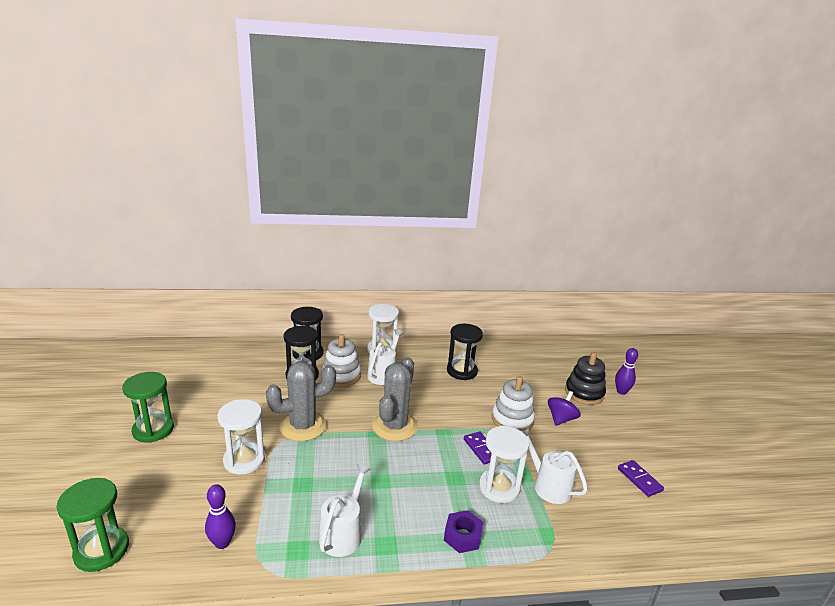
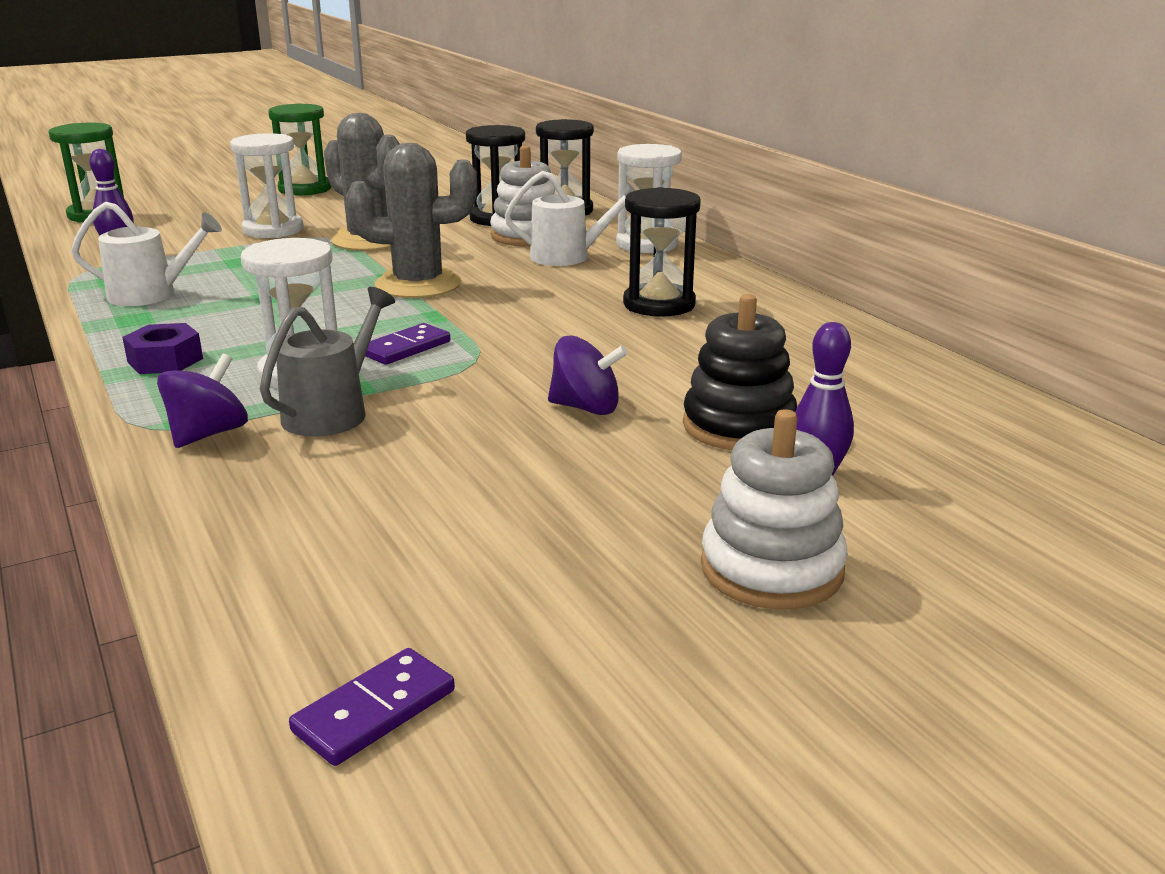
camera: 70 degrees right, 0 degrees up
white stacking toy [492,376,535,431] -> white stacking toy moved to [701,409,848,609]
white watering can [522,427,588,504] -> grey watering can [260,287,395,437]
purple domino [618,460,664,497] -> purple domino moved to [289,648,455,766]
none -> purple spinning top [157,354,248,448]

